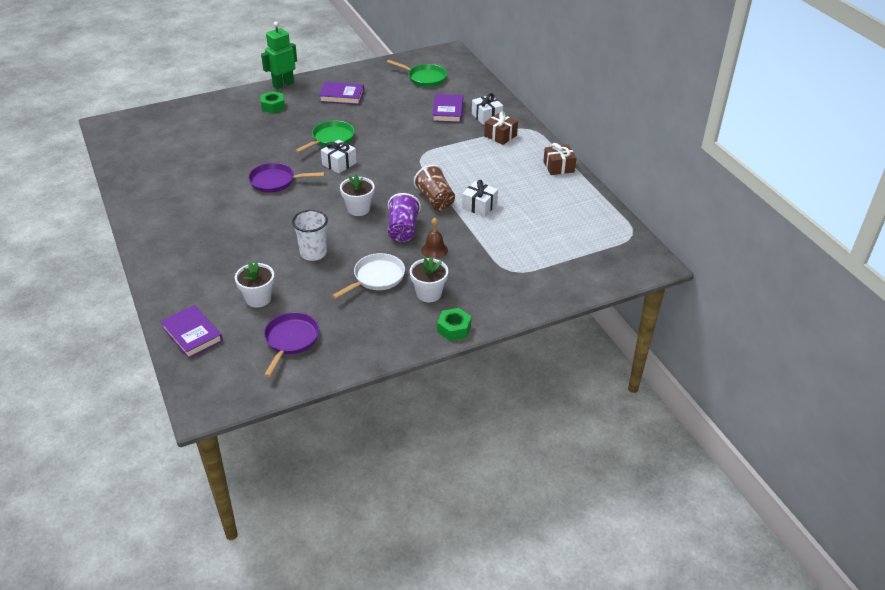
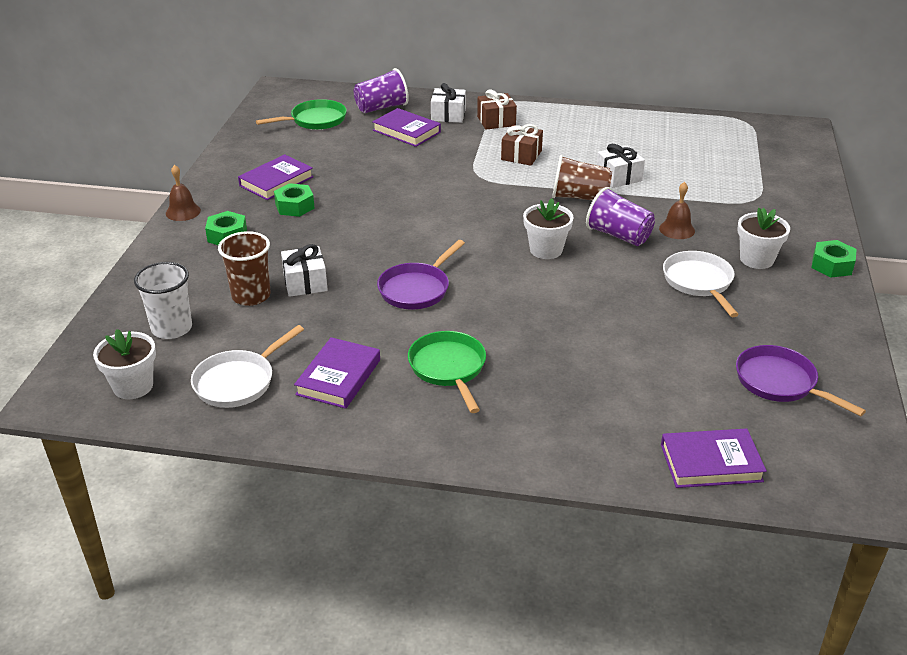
camera: 55 degrees left, 5 degrees down
white flower pot [235,261,274,308] -> white flower pot moved to [93,329,156,399]
green robot [261,21,297,89] -> brown bell [166,165,201,221]
white cup [292,210,328,261] -> white cup moved to [134,262,192,339]
green pan [295,121,355,153] -> green pan moved to [408,331,486,413]
white gift [321,140,357,174] -> white gift moved to [281,244,328,297]
brown gift [543,143,576,175] -> brown gift moved to [501,124,543,166]
none -> white pan [191,325,304,408]
none -> brown cup [218,231,271,306]
none -> green nut [274,183,315,217]
none -> purple book [294,337,380,409]
none -> purple cup [354,68,409,113]

